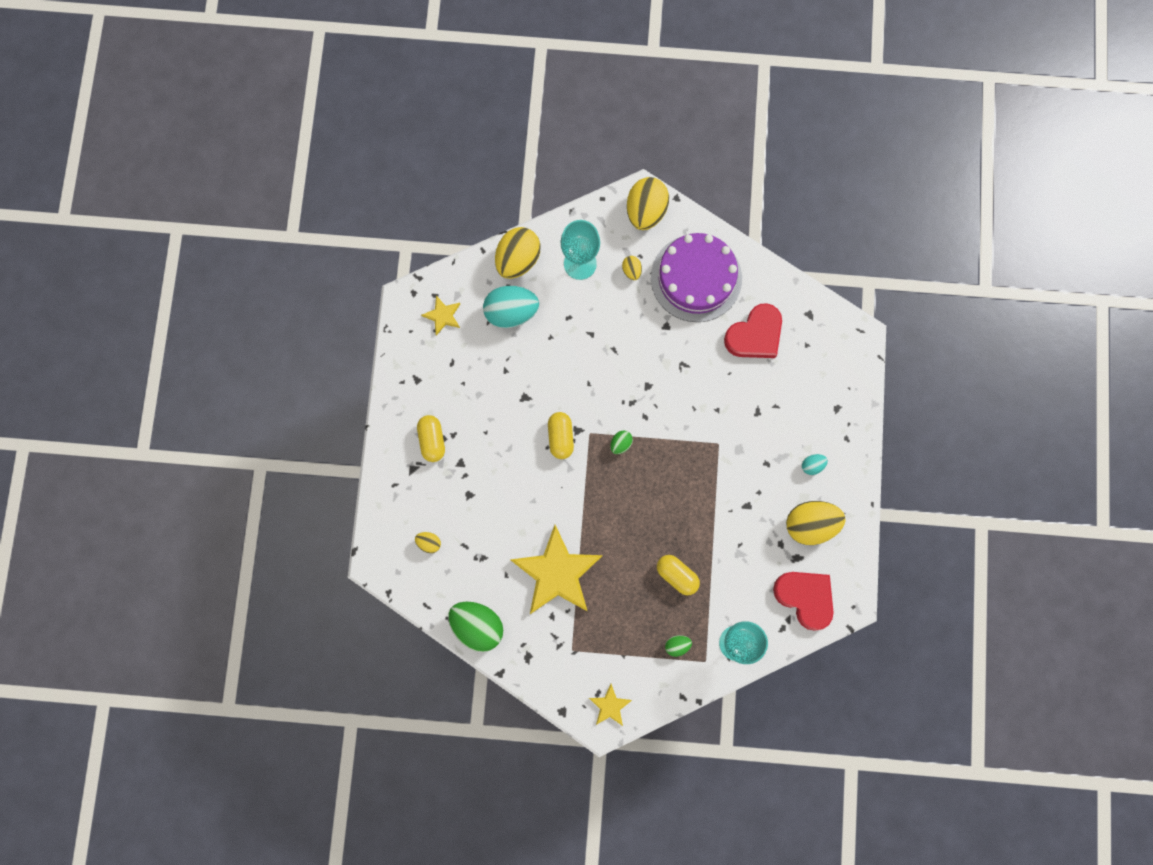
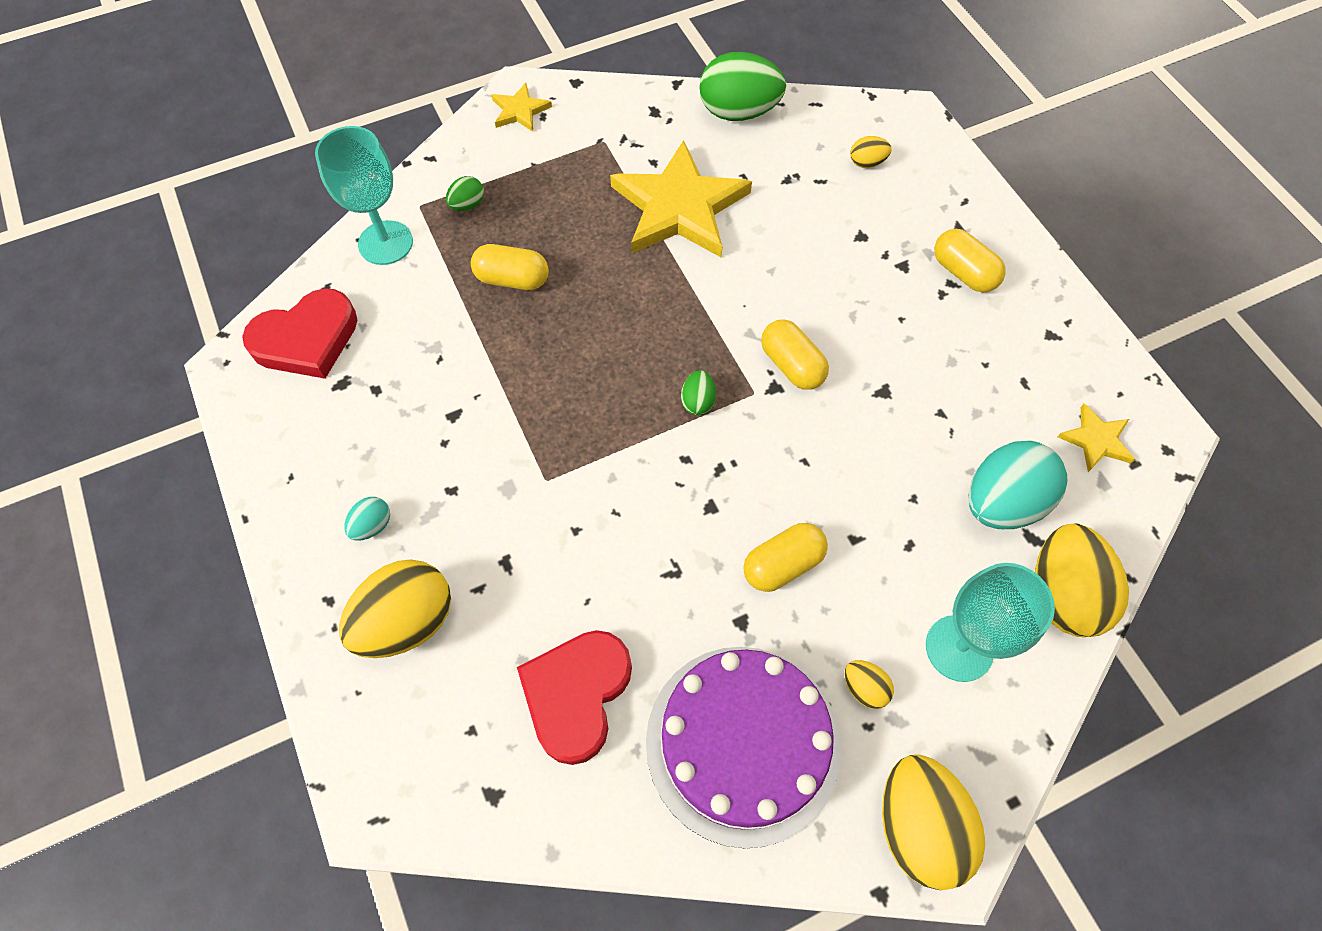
camera: 150 degrees right, 15 degrees down
red heart [773,572,834,631] -> red heart turned 45 degrees counterclockwise [242,288,357,379]
yellow egg [786,501,845,545] -> yellow egg moved to [339,559,451,658]
none -> yellow capsule [743,523,828,592]

